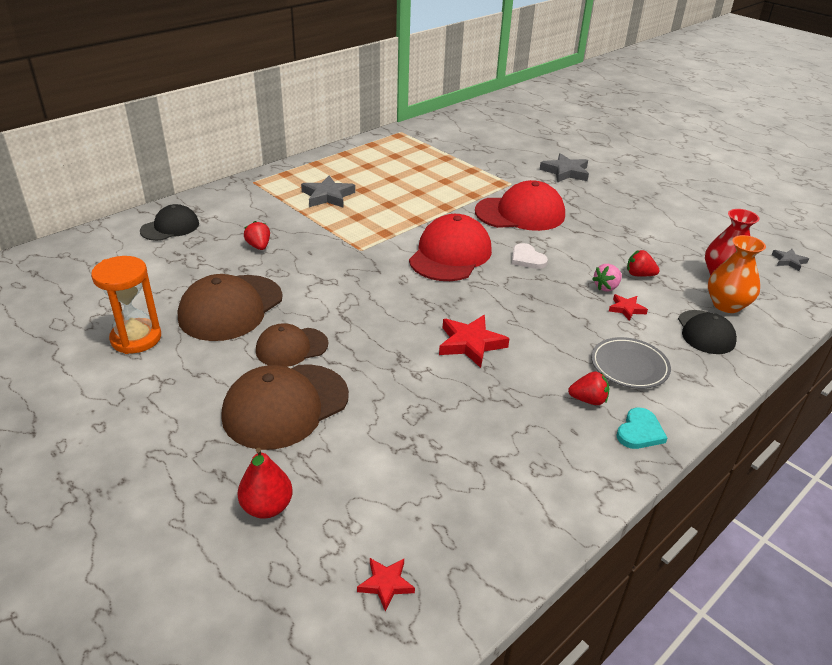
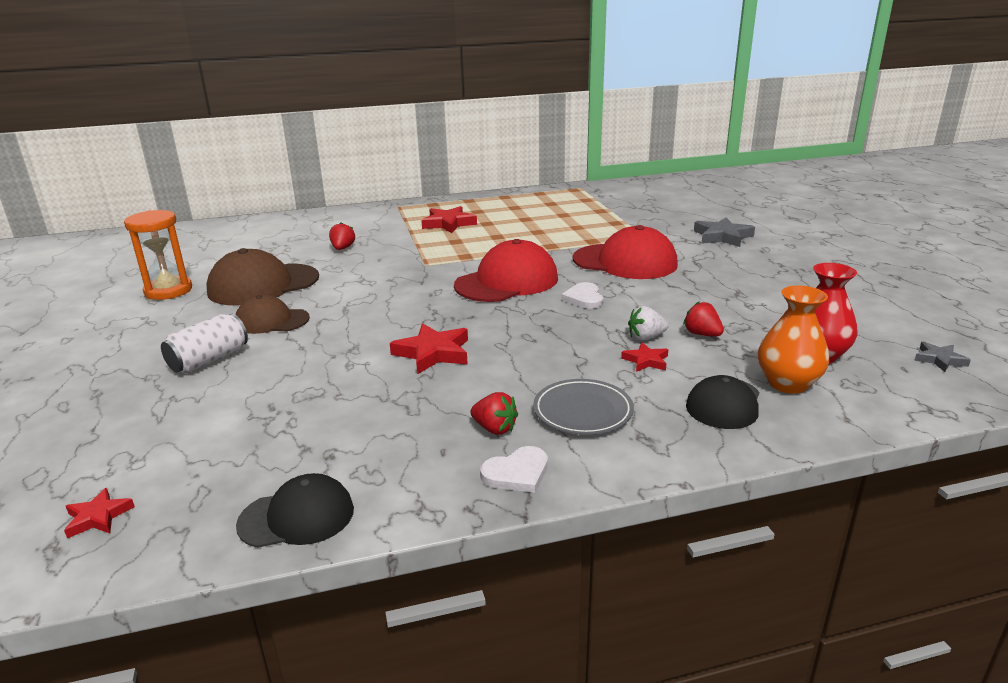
camera: 30 degrees right, 10 degrees down
black cap [140,204,199,241] -> black cap moved to [236,473,354,548]
brown cap [222,364,349,450] -> white can [161,314,248,374]
red pear [238,448,293,518] -> none
grey star [301,176,355,208] -> red star [421,206,477,233]
pink strawberry [592,264,622,291] -> white strawberry [628,306,668,340]
turquoise heart [616,408,667,449] -> white heart [480,446,548,493]

